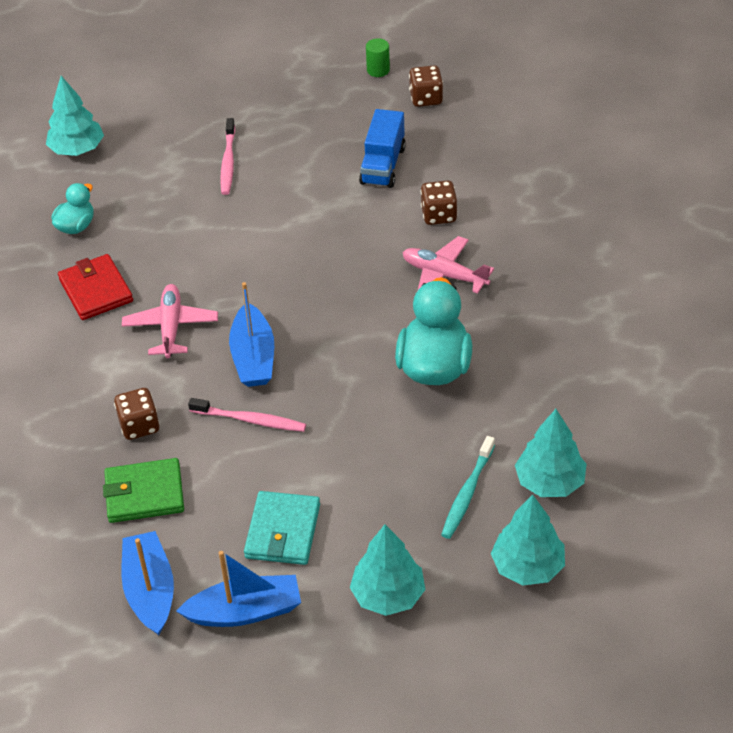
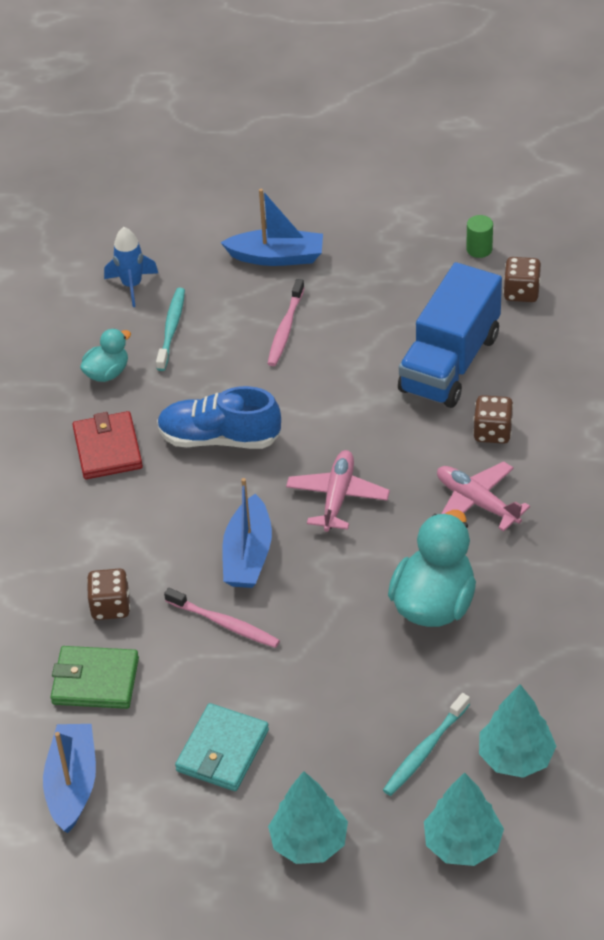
camera: 15 degrees right, 0 degrees up
turquoise tree [46,76,104,156] -> blue rocket [104,227,158,307]
pink plane [122,284,218,358] -> pink plane moved to [286,450,390,532]
blue boat [176,551,301,627] -> blue boat moved to [220,189,323,266]
blue truck [359,109,406,188] -> blue truck [398,262,502,408], size x1.59
none -> turquoise toothbrush [156,288,185,371]
none -> blue shoe [157,386,281,449]

